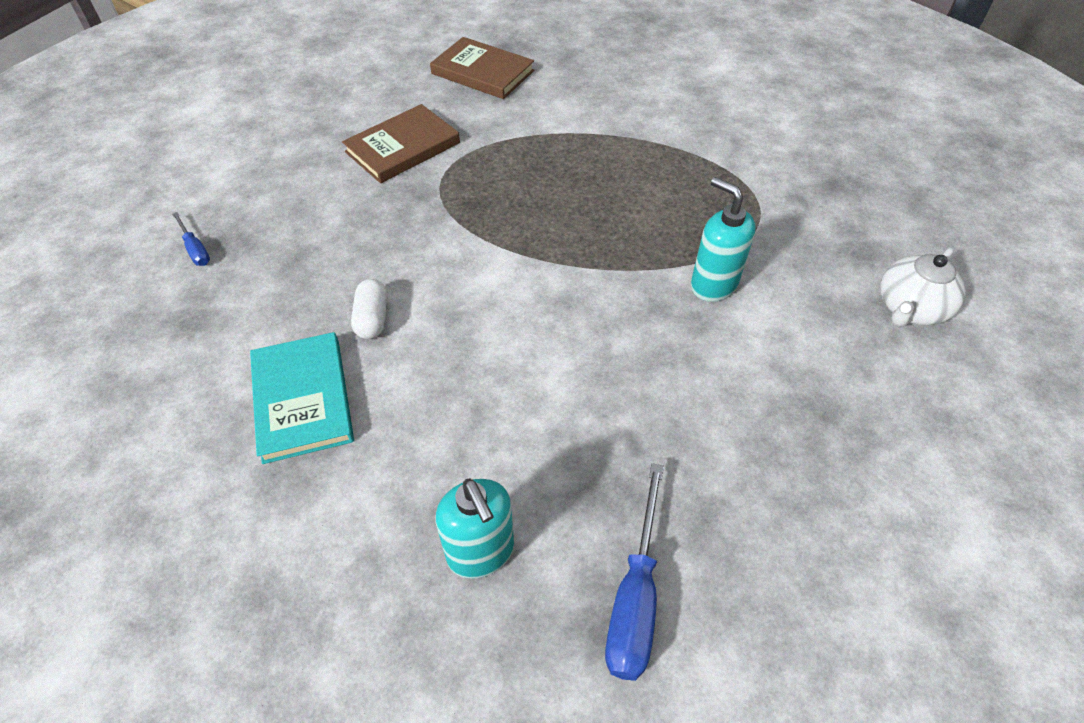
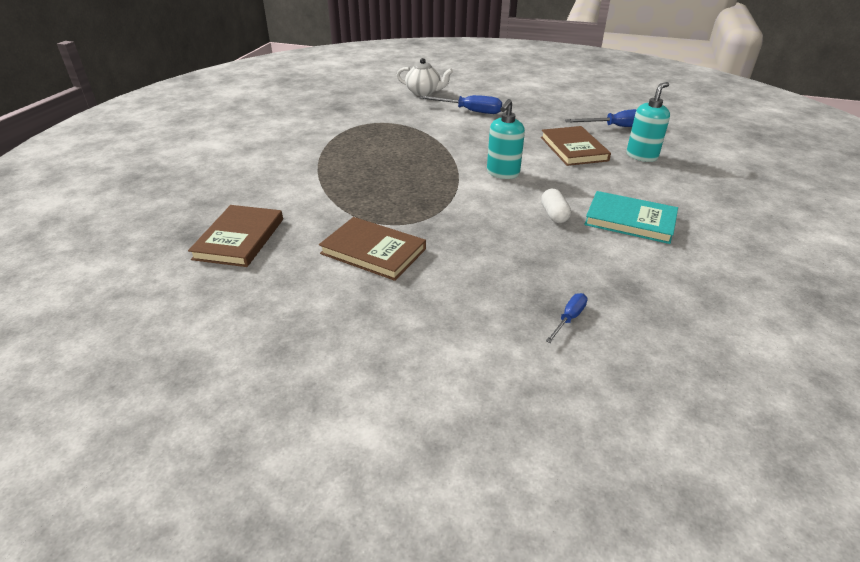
camera: 110 degrees left, 15 degrees down
turquoise book [250,332,354,464] -> turquoise book turned 60 degrees clockwise [584,191,678,244]
white capsule [351,279,388,339] -> white capsule turned 75 degrees counterclockwise [541,189,571,223]
turquoise soap dispenser [691,177,756,302] -> turquoise soap dispenser moved to [487,99,525,179]
none -> blue screwdriver [419,95,502,114]
none -> brown book [541,126,611,166]

